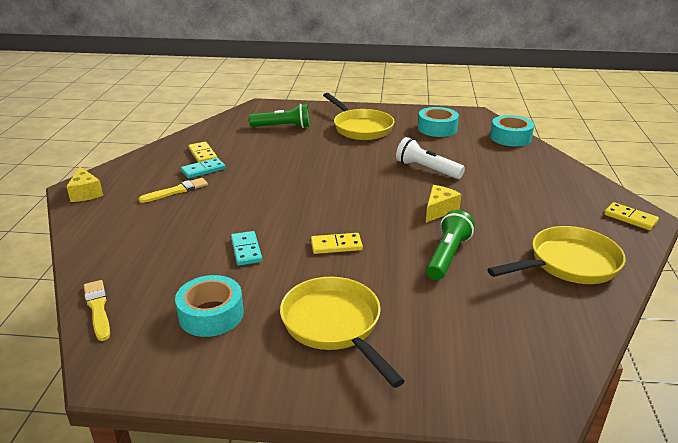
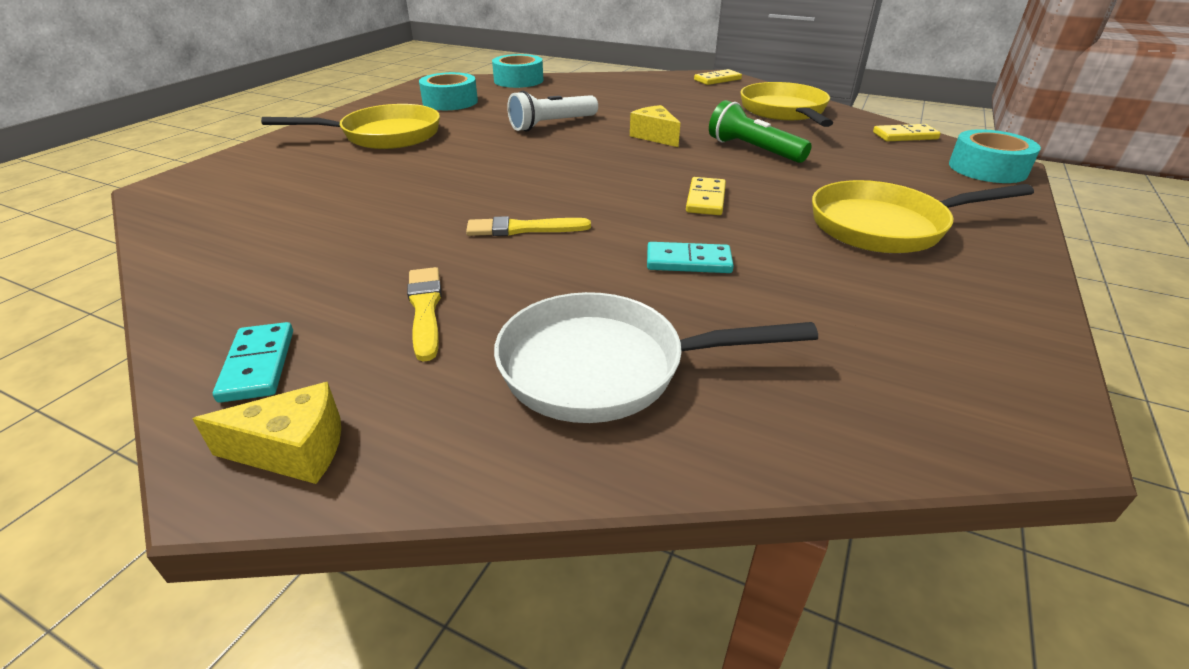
camera: 70 degrees left, 5 degrees up
yellow brush [84,280,110,341] -> yellow brush moved to [466,216,591,236]
turquoise tape [175,275,244,337] -> turquoise tape moved to [949,129,1041,183]
turquoise domino [181,158,226,179] -> turquoise domino moved to [213,322,293,403]
yellow domino [188,142,217,162] -> yellow domino moved to [873,124,941,141]
green flashlight [249,104,310,128] -> none
none -> white pan [494,292,818,423]

